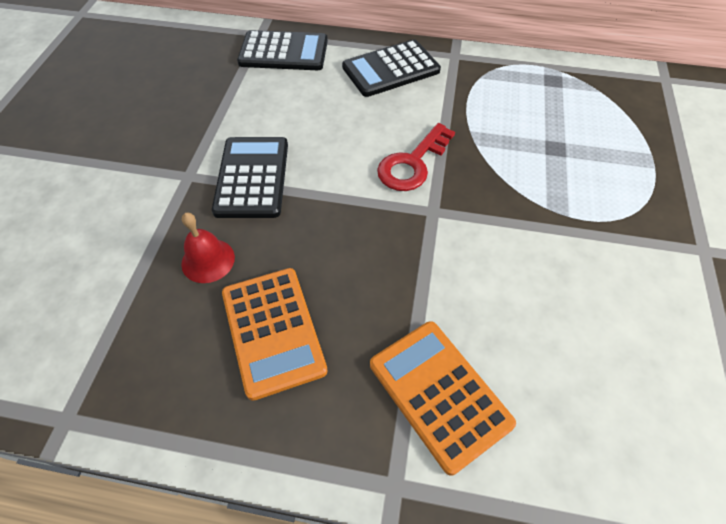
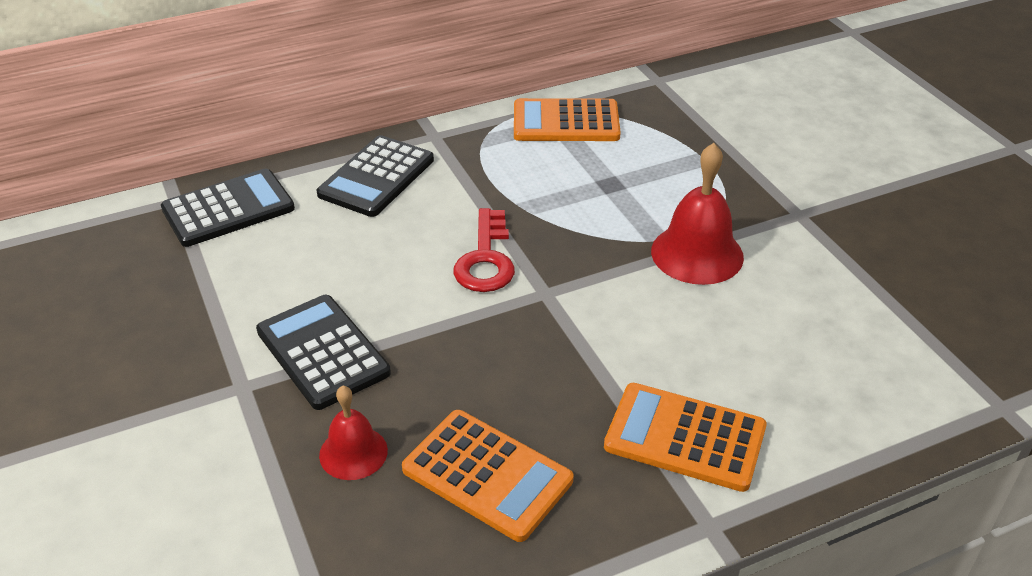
camera: 35 degrees left, 15 degrees down
none -> orange calculator [514,98,621,141]
none -> red bell [651,143,744,285]

